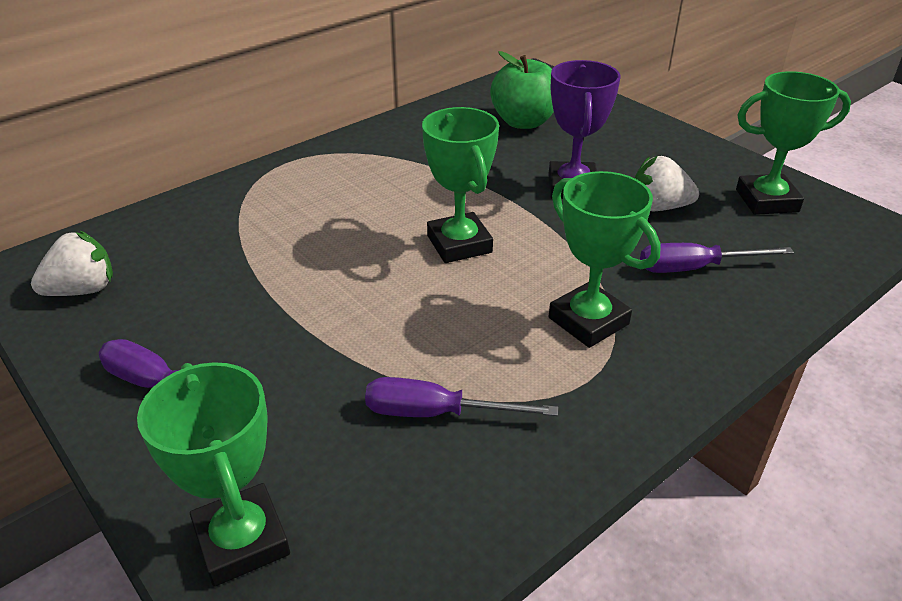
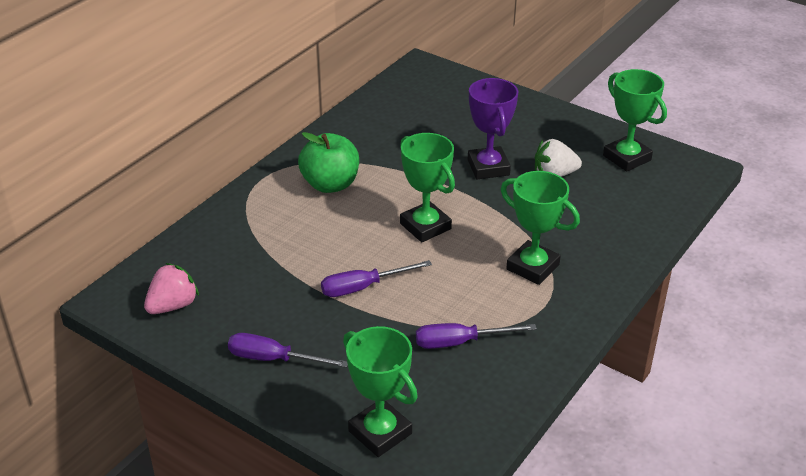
camera: 15 degrees left, 0 degrees up
white strawberry [31,230,113,296] -> pink strawberry [144,263,199,314]
green apple [490,51,554,129] -> green apple moved to [298,132,359,193]
purple screwdriver [640,243,794,273] -> purple screwdriver moved to [321,260,432,297]
green trophy [736,71,851,215] -> green trophy turned 75 degrees clockwise [603,69,667,172]

